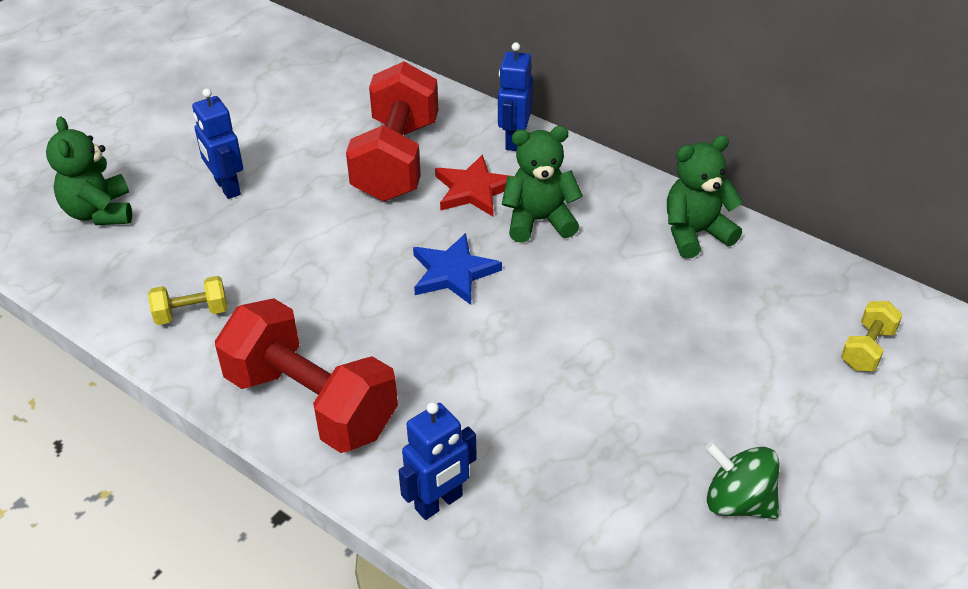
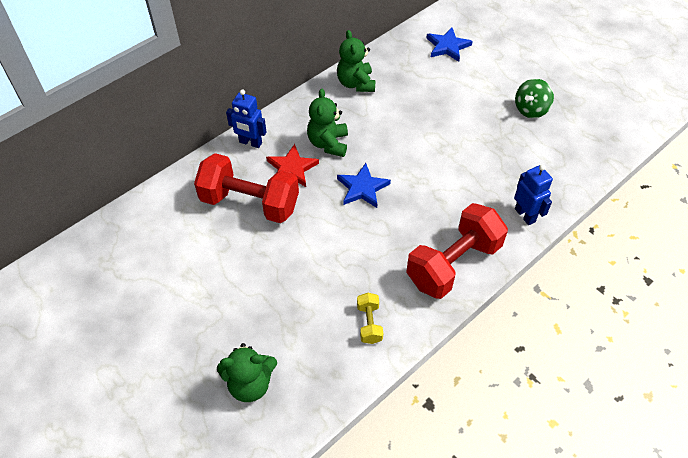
camera: 80 degrees left, 10 degrees up
blue robot [192,88,243,199] -> none
yellow dumbbell [841,301,903,371] -> blue star [426,28,473,62]

